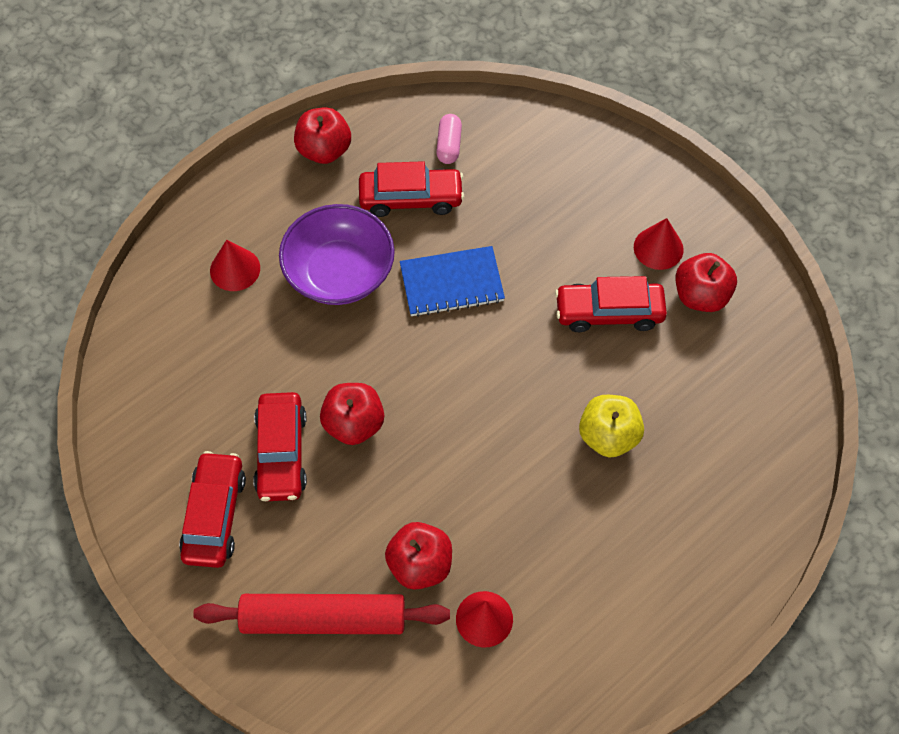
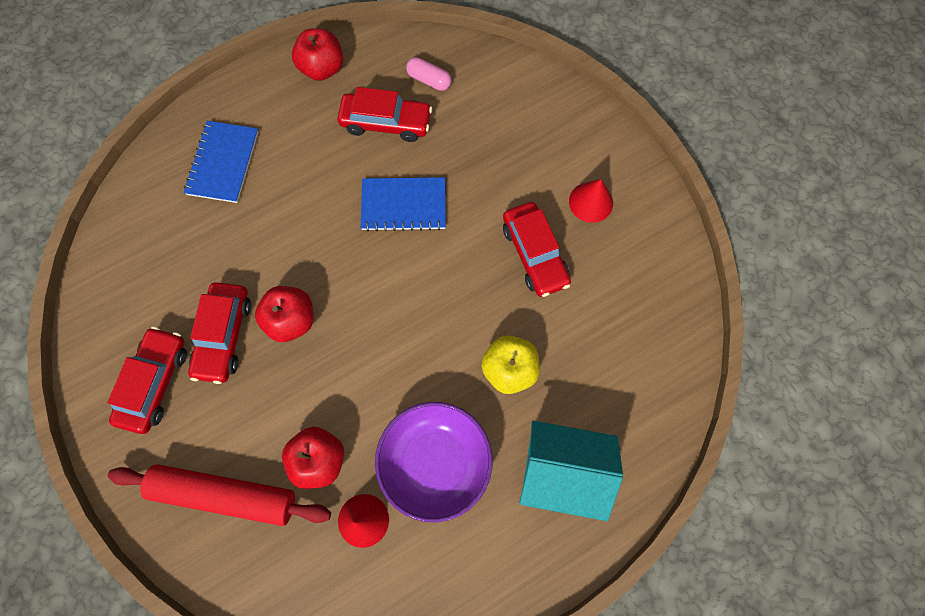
camera: 10 degrees right, 10 degrees up
red cone [210,240,260,291] -> blue notebook [184,121,259,203]
purple bowl [279,204,395,305] -> purple bowl moved to [375,402,493,522]
pink capsule [436,114,462,164] -> pink capsule turned 75 degrees counterclockwise [406,57,452,91]
red car [555,276,667,332] -> red car turned 120 degrees counterclockwise [503,202,571,297]
red apple [675,253,737,312] -> none
none -> turquoise house [519,421,623,521]

